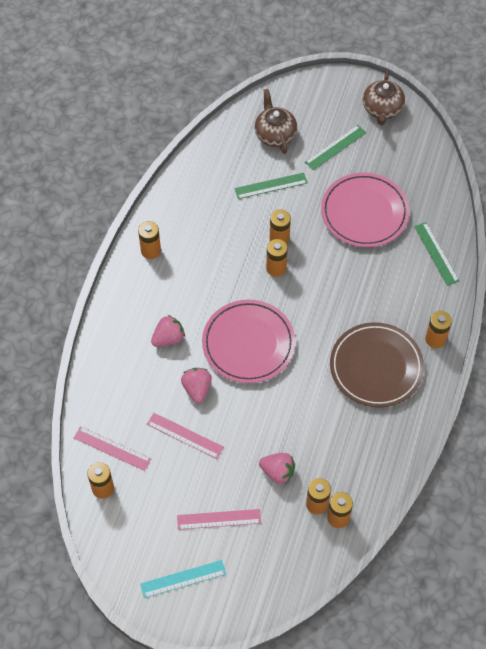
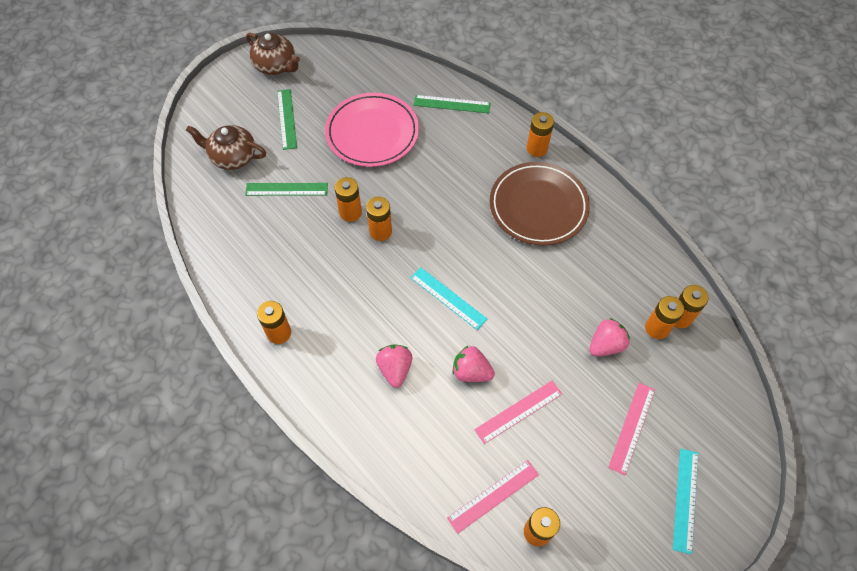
camera: 60 degrees left, 0 degrees up
pink plate [202,300,295,383] -> turquoise ruler [410,267,488,330]
green ruler [234,173,308,199] -> green ruler turned 75 degrees clockwise [245,183,328,196]

